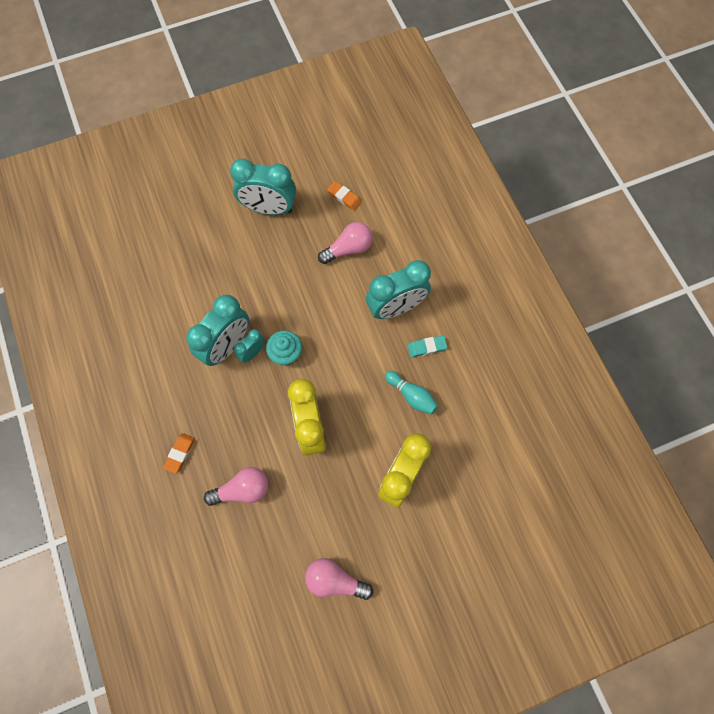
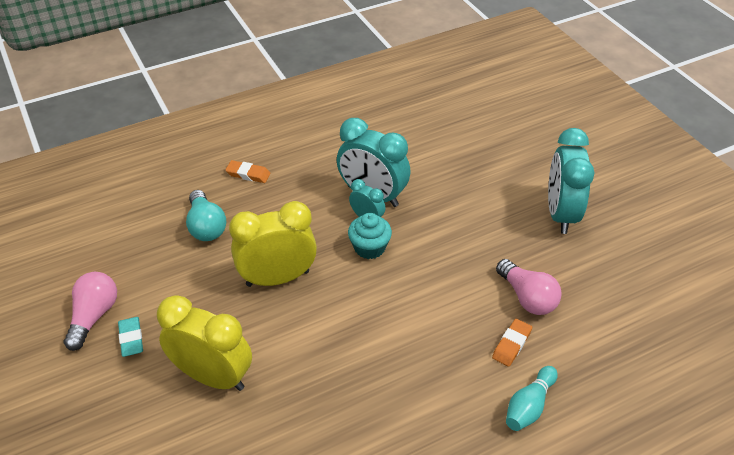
camera: 85 degrees right, 25 degrees down
pink light bulb [204,467,268,506] -> turquoise light bulb [186,190,226,241]
orange eraser [327,181,362,211] -> orange eraser moved to [492,319,532,367]
turquoise clock [366,260,431,319] -> none
turquoise bowling pin [385,371,438,415] -> turquoise bowling pin moved to [506,366,558,431]
turquoise eraser [408,335,448,357] -> turquoise eraser moved to [118,317,143,357]

